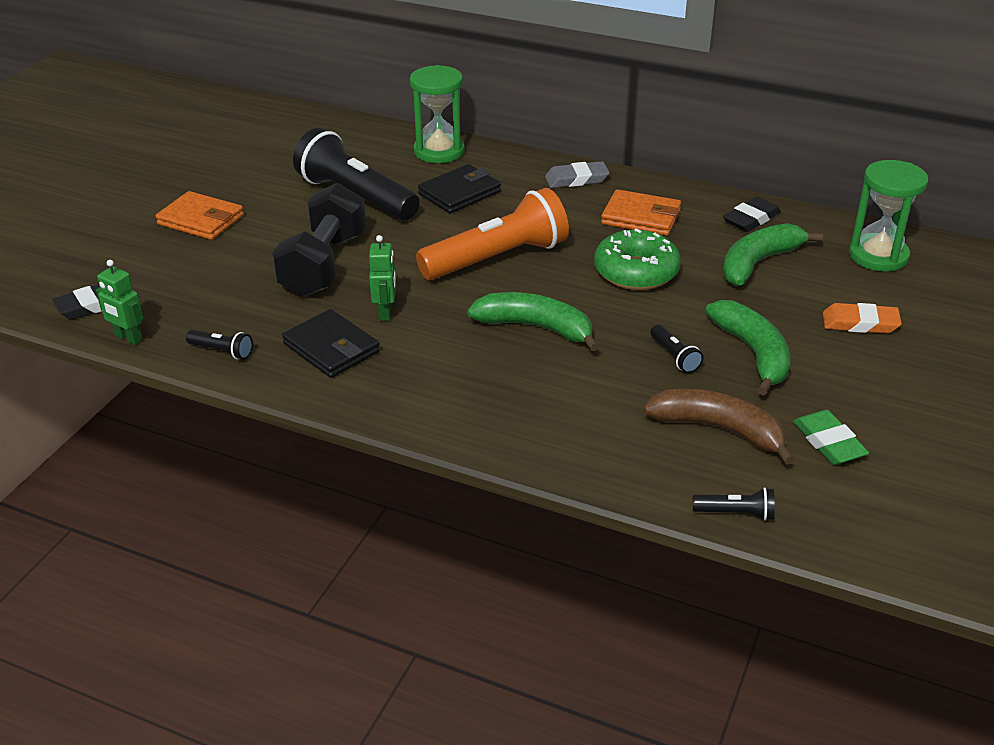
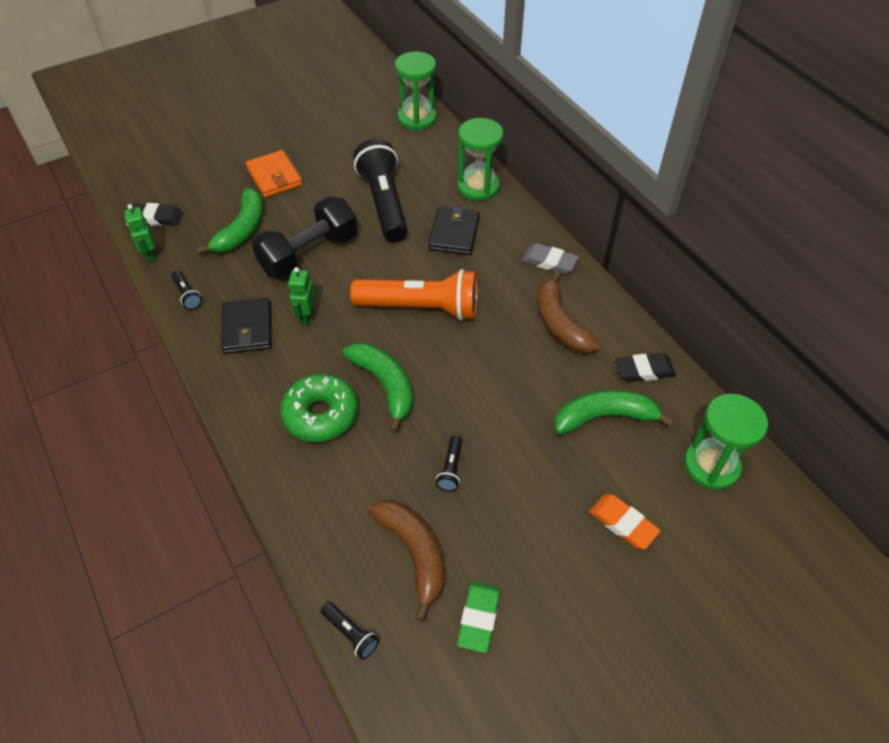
camera: 35 degrees right, 15 degrees up
green robot [369,235,396,321] -> green robot turned 150 degrees clockwise [288,267,315,325]
black wallet [418,164,501,214] -> black wallet turned 75 degrees counterclockwise [428,206,480,255]
green donut [594,228,681,290] -> green donut moved to [280,374,358,442]
orange wallet [601,189,681,236] -> brown banana [537,270,601,354]
green banana [705,300,790,395] -> green banana moved to [197,188,263,254]
none -> green hourglass [395,51,437,130]

